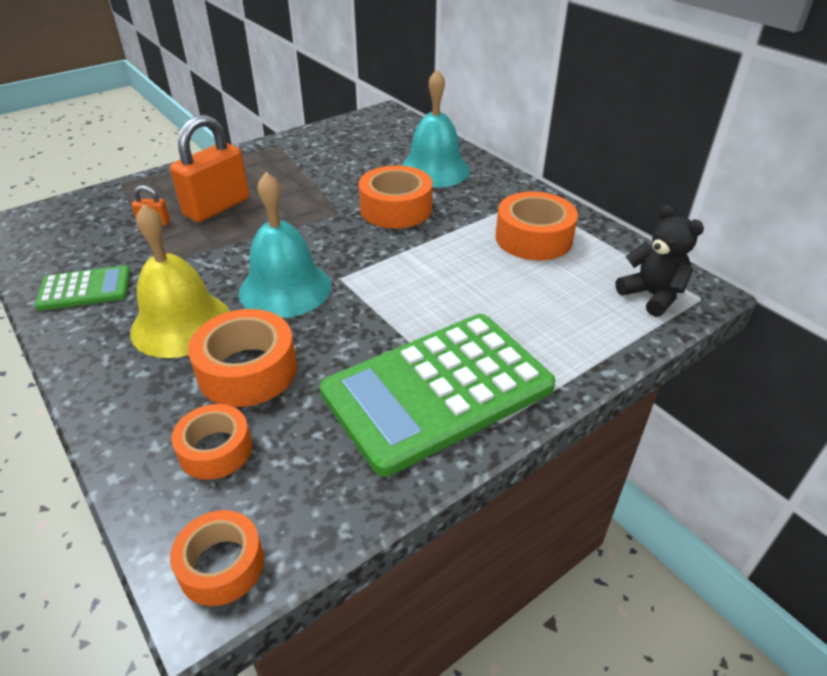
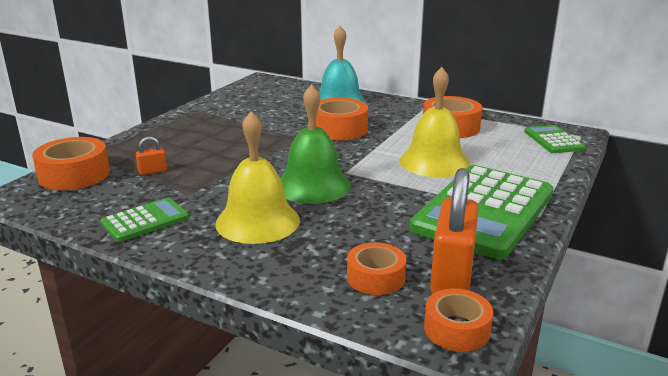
camera: 25 degrees left, 15 degrees down
orange padlock [170,115,249,222] -> orange padlock moved to [430,168,479,294]
orange tape [188,309,297,407] -> orange tape moved to [32,137,110,190]
turquoise bell [239,172,331,318] -> green bell [280,84,351,204]
black teddy bear [615,205,704,317] -> green calculator [524,125,585,153]
none -> yellow bell [399,67,470,177]

